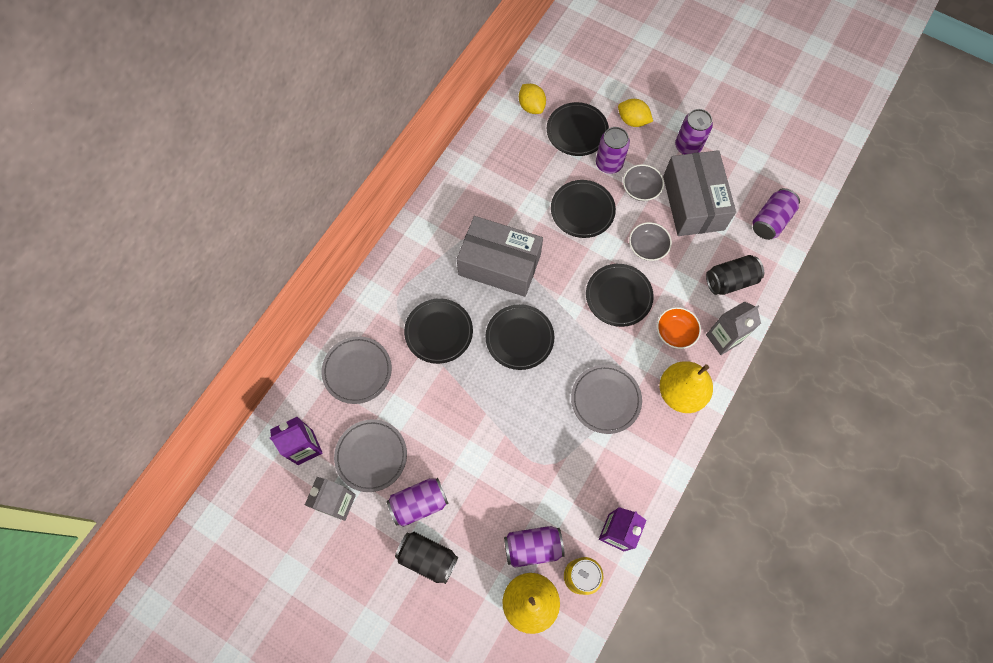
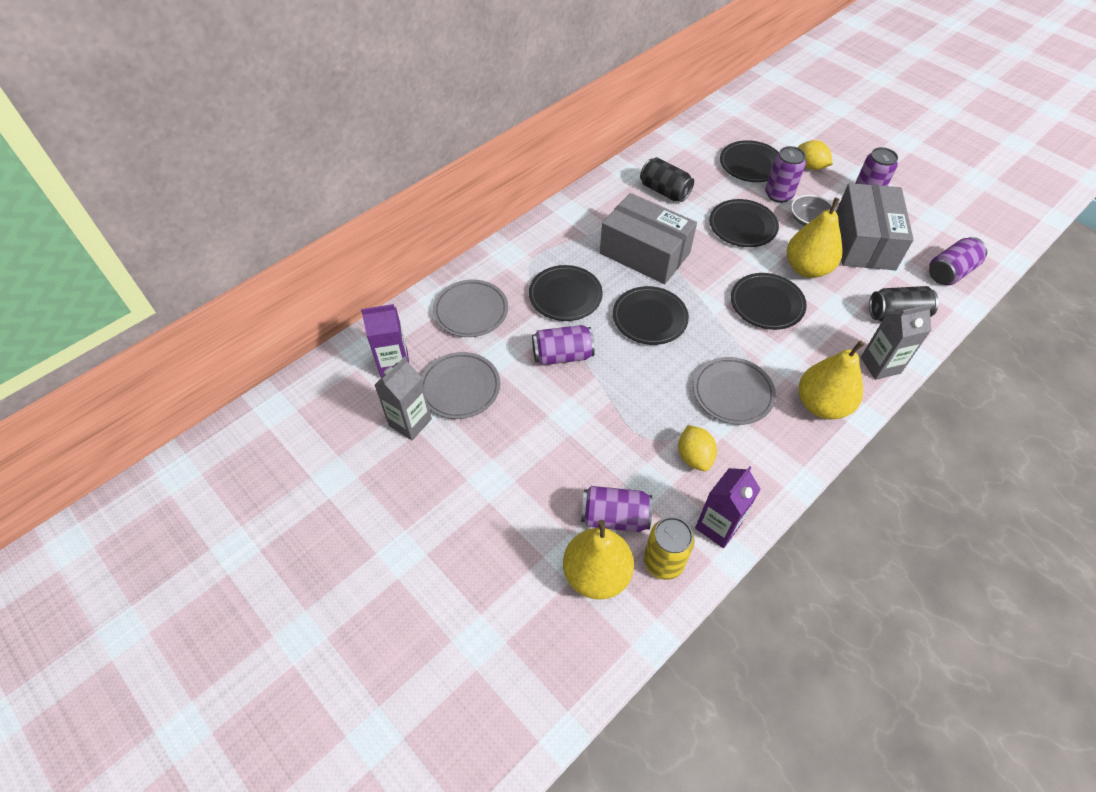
camera: 15 degrees right, 15 degrees down
purple can [387,478,449,527] -> purple can moved to [532,325,595,365]
black can [395,532,458,584] -> black can moved to [640,157,694,202]
yellow lemon [519,84,546,114] -> yellow lemon moved to [678,425,717,471]
grey bowl [629,222,672,261] -> yellow pear [787,198,843,278]
orange bowl [657,307,701,349] -> none

